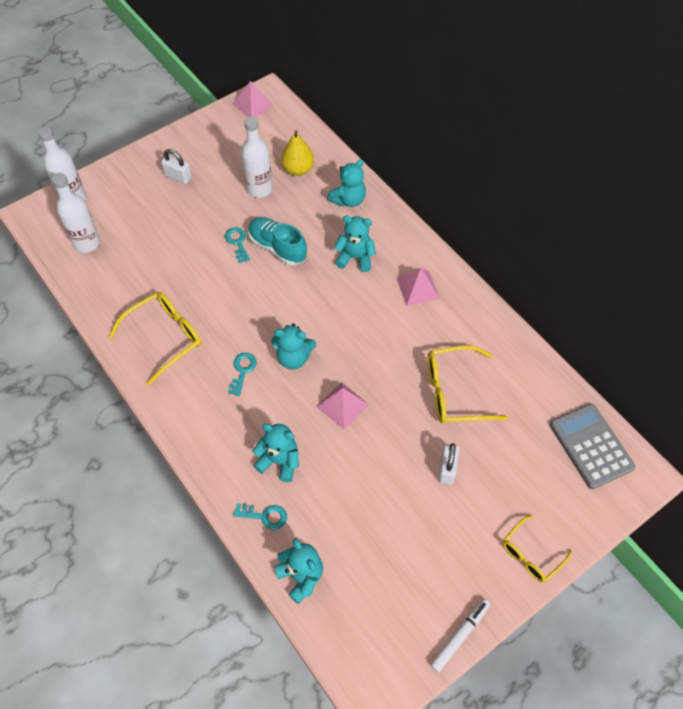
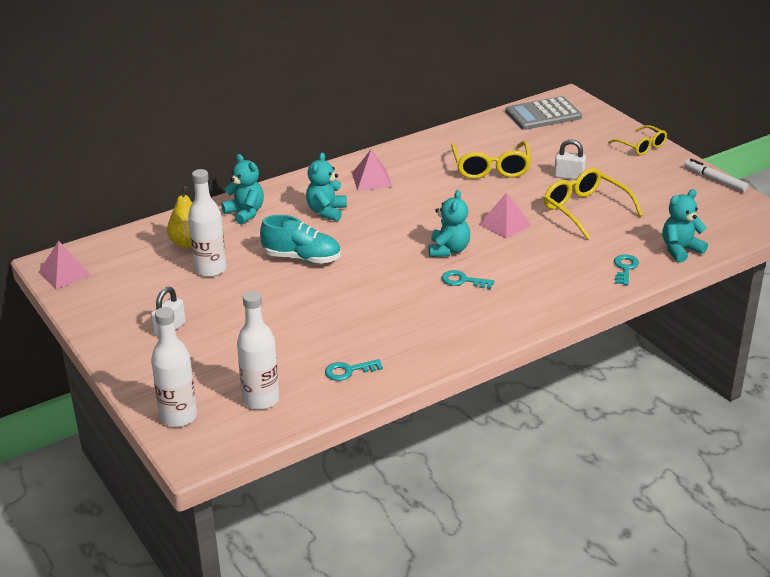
camera: 85 degrees left, 25 degrees down
yellow glasses [109,292,201,385] -> yellow glasses moved to [544,168,643,240]
turquoise key [225,227,250,263] -> turquoise key moved to [325,359,383,381]
turquoise shoe [248,217,307,265] -> turquoise shoe turned 120 degrees counterclockwise [260,215,341,264]
turquoise teddy bear [253,424,299,482] -> none

